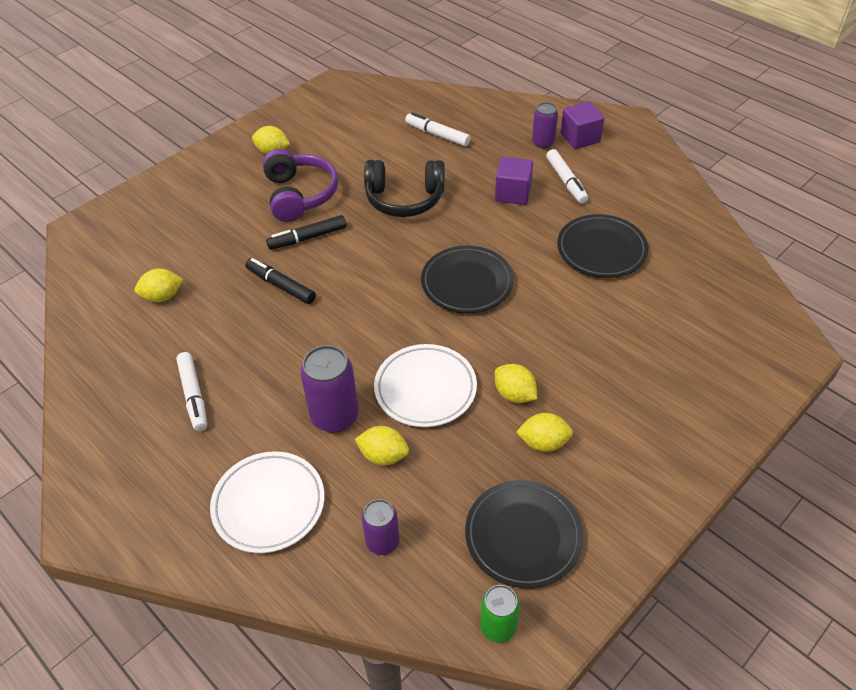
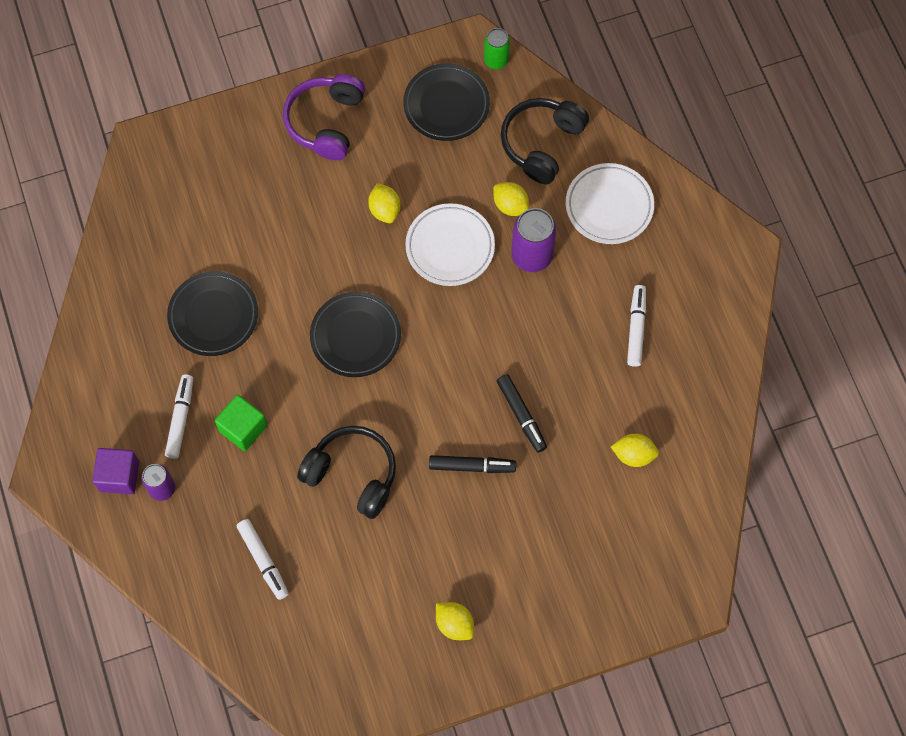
camera: 155 degrees left, 20 degrees up
purple headphones [263,149,338,222] -> purple headphones moved to [283,74,365,160]
purple can [362,499,399,555] -> black headphones [501,98,589,184]
purple cube [495,157,533,205] -> green cube [214,395,268,451]
yellow lemon [516,413,573,452] -> none

